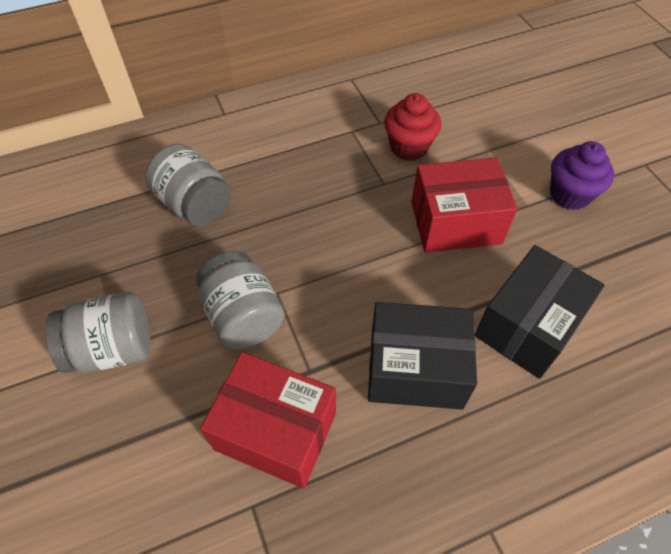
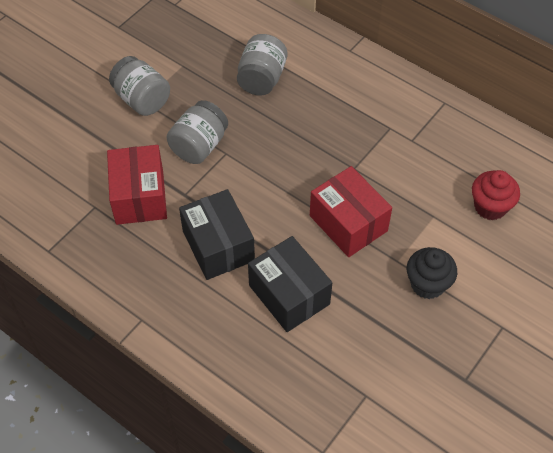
camera: 60 degrees right, 0 degrees up
red cupcake [384,93,441,161] -> red cupcake moved to [472,170,520,220]
black box [475,245,605,379] -> black box turned 45 degrees clockwise [248,236,332,332]
purple cupcake [550,141,614,210] -> black cupcake [407,247,457,299]

